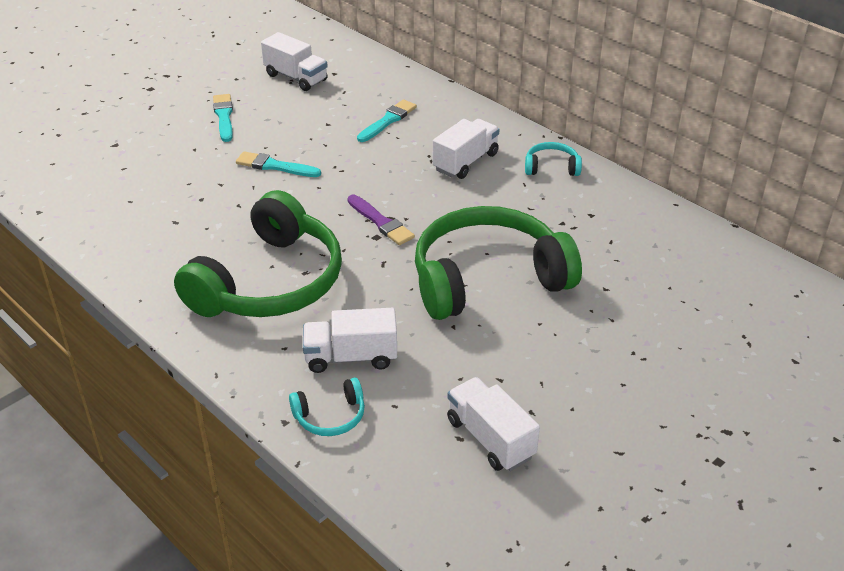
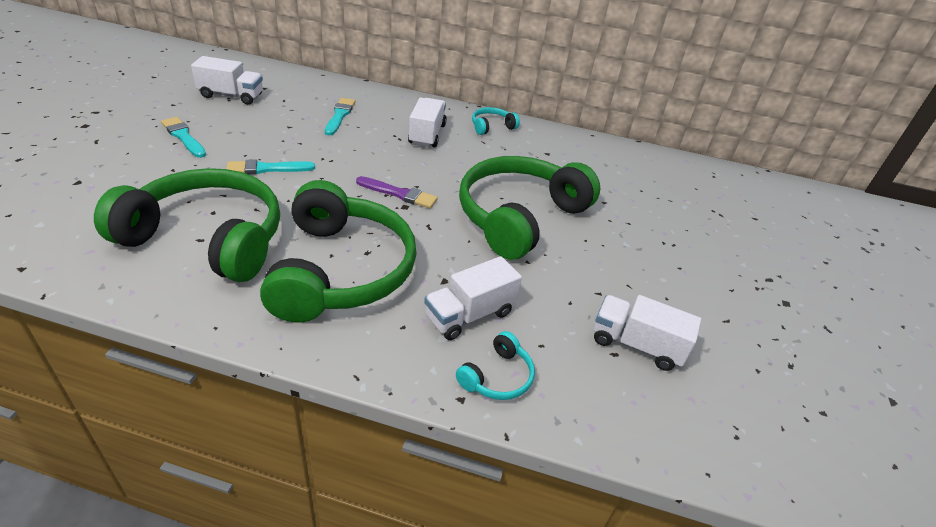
camera: 35 degrees left, 0 degrees up
none -> green headphones [94,168,280,282]

